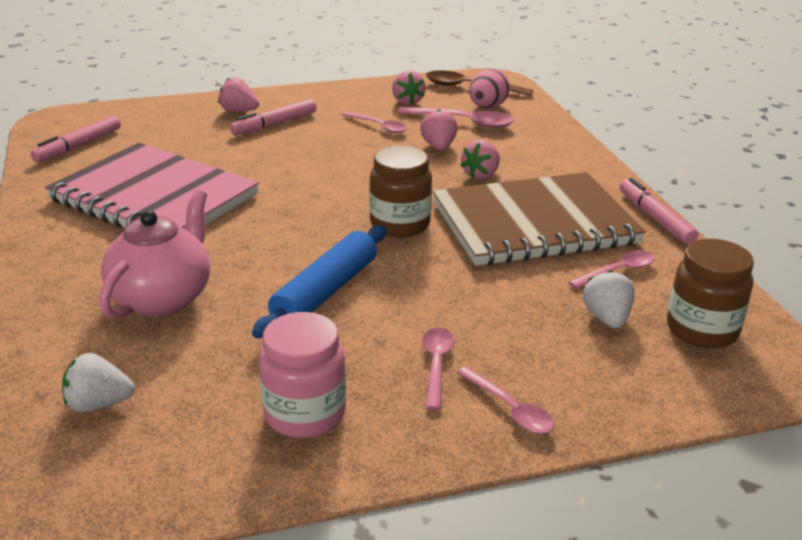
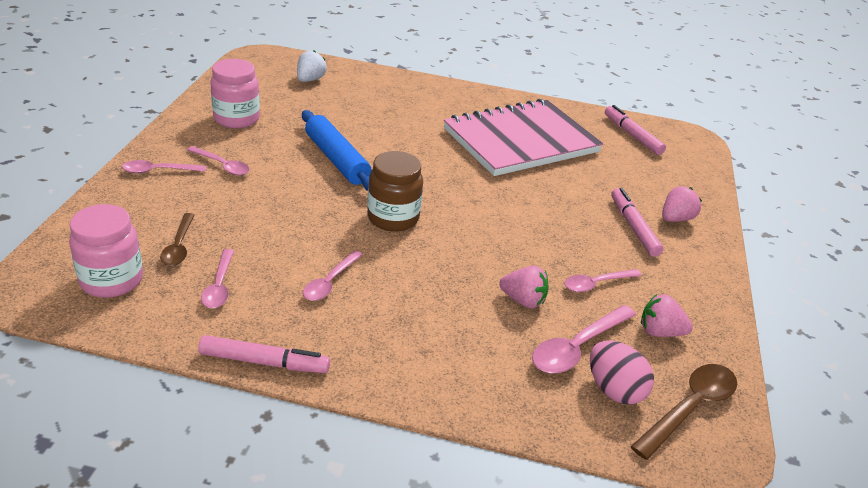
camera: 115 degrees right, 5 degrees up
pink teapot [99,190,210,319] -> none
brown notebook [433,172,646,266] -> pink spoon [303,251,362,301]
pink strawberry [460,139,500,180] -> none
white strawberry [583,270,635,328] -> brown spoon [160,213,194,266]
brown jar [667,239,754,348] -> pink jar [69,204,143,298]

